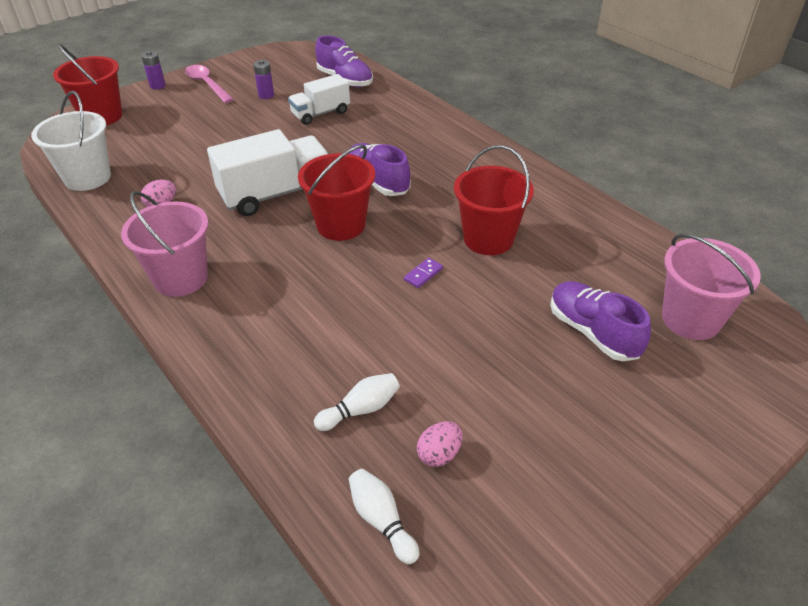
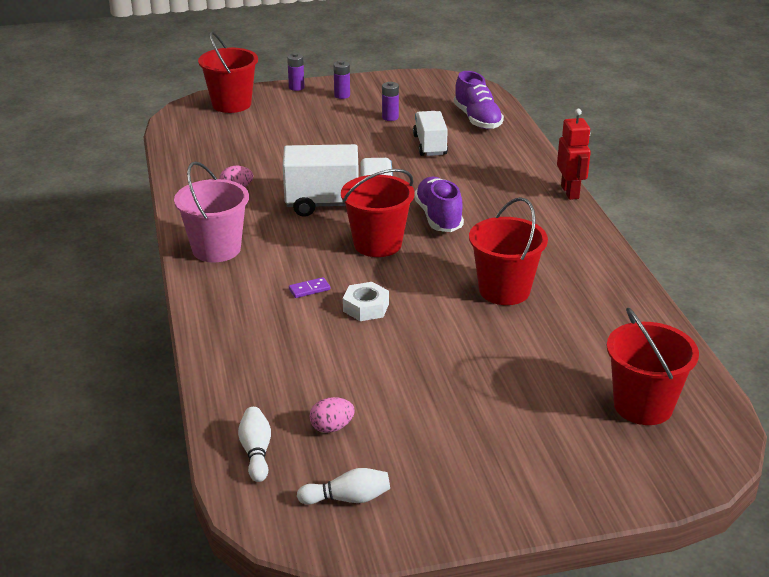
camera: 25 degrees right, 10 degrees down
white bucket [31,91,111,191] -> none
pink spoon [185,65,234,103] -> purple battery [333,61,350,99]
white truck [288,74,350,125] -> white truck turned 90 degrees clockwise [413,111,448,156]
white bowling pin [314,373,400,431] -> white bowling pin moved to [297,468,390,505]
purple domino [404,258,443,288] -> purple domino moved to [289,277,330,298]
purple shoe [550,281,651,361] -> none
pink bucket [662,233,761,340] -> red bucket [607,308,699,425]
none -> white nut [343,282,389,321]
none -> red robot [557,109,591,200]

